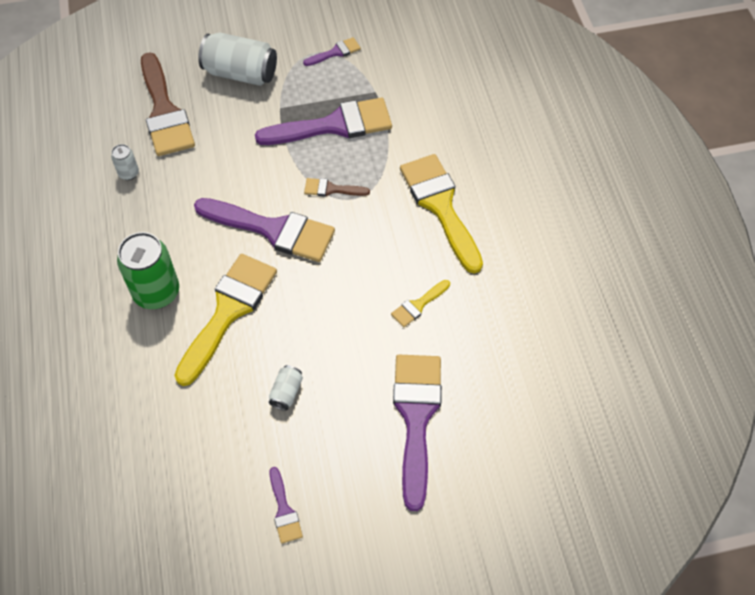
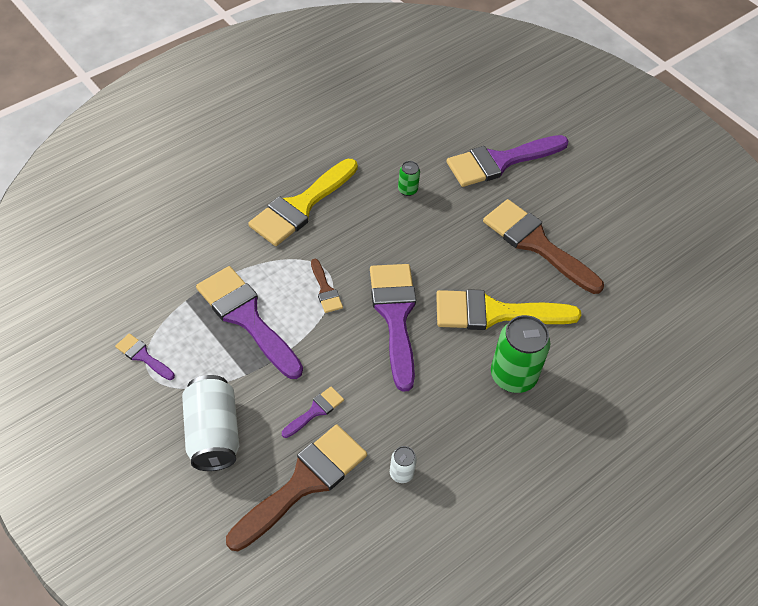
camera: 120 degrees left, 5 degrees down
white can [269,365,303,411] -> brown brush [483,199,604,294]
purple brush [269,467,303,544] -> purple brush moved to [282,387,344,438]
yellow brush [391,280,450,327] -> green can [398,161,420,196]

